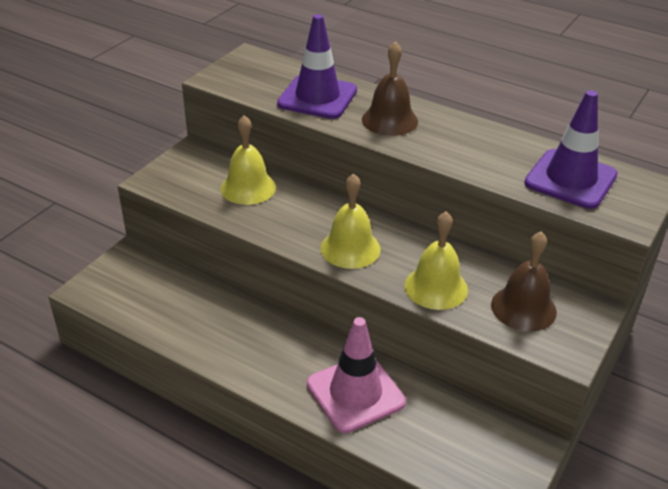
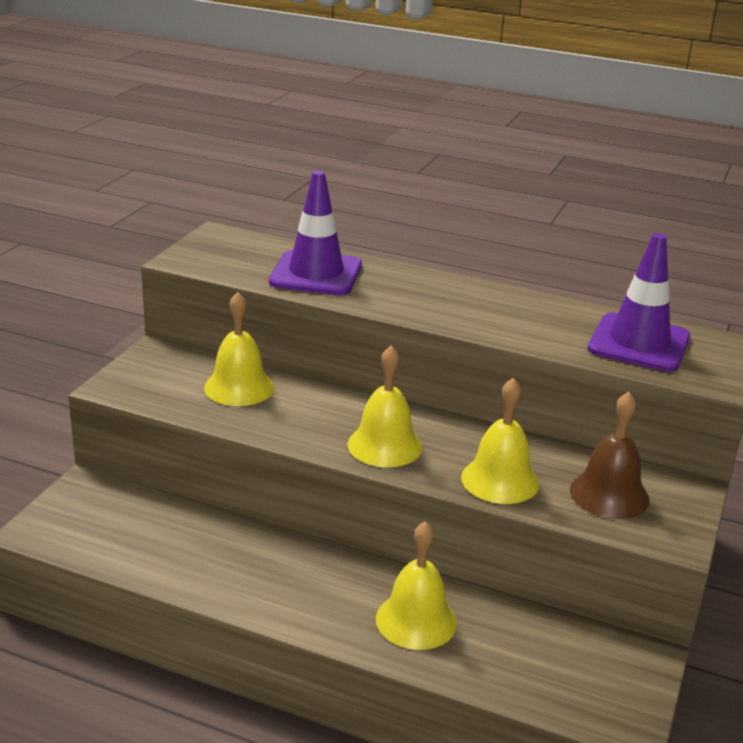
camera: 10 degrees left, 10 degrees down
pink traffic cone [307,317,406,433] -> yellow bell [376,521,457,650]
brown bell [362,41,418,136] -> none

